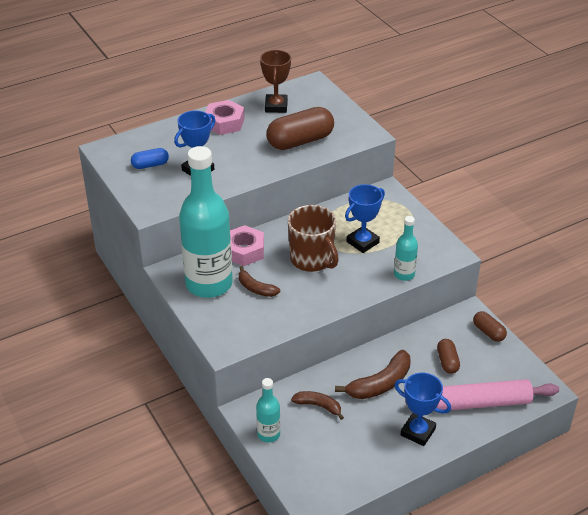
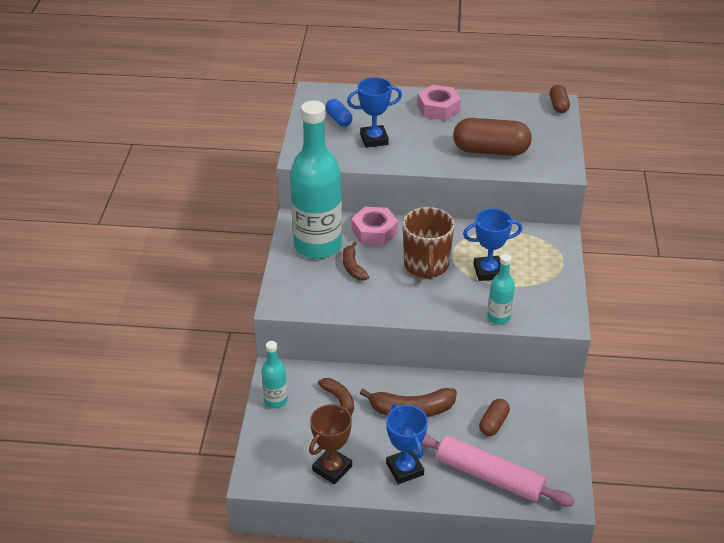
camera: 35 degrees right, 0 degrees up
blue capsule [131,148,169,169] -> blue capsule turned 45 degrees clockwise [326,99,353,127]
brown trophy [260,50,291,113] -> brown trophy moved to [309,404,353,484]
brown capsule [473,311,507,342] -> brown capsule moved to [550,85,570,113]

